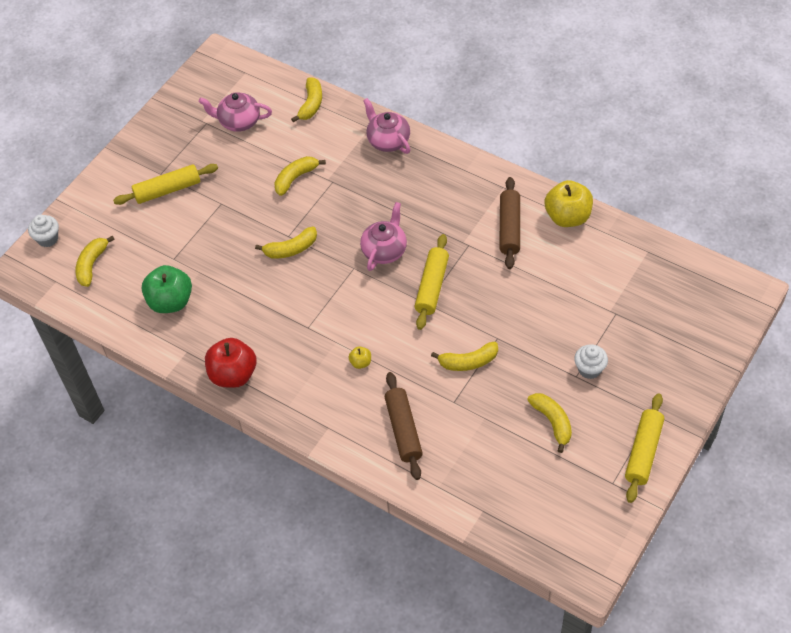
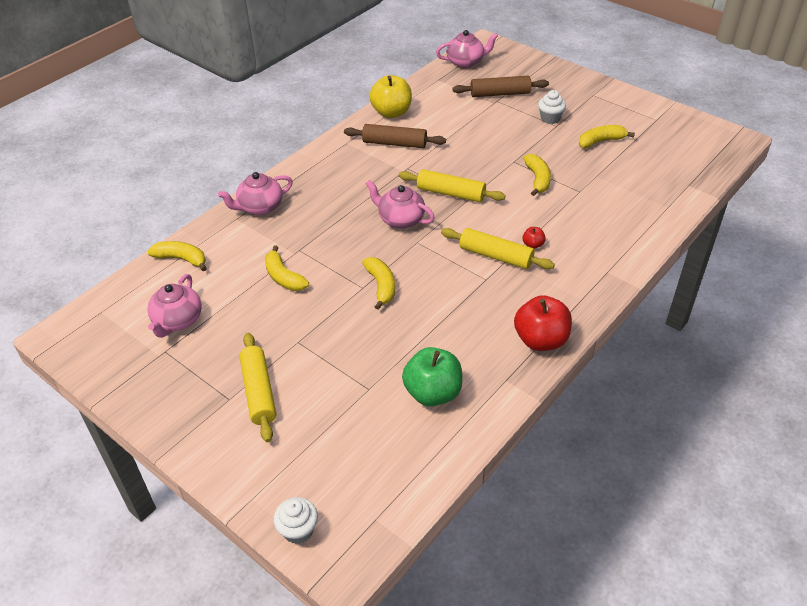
camera: 85 degrees left, 10 degrees down
yellow banana [76,235,115,287] -> none
yellow apple [349,346,371,369] -> red apple [523,227,546,249]
brown rolling pin [385,372,423,480] -> brown rolling pin moved to [453,76,549,97]
yellow rolling pin [625,393,664,503] -> yellow rolling pin moved to [441,228,555,269]
none -> pink teapot [436,30,498,68]

